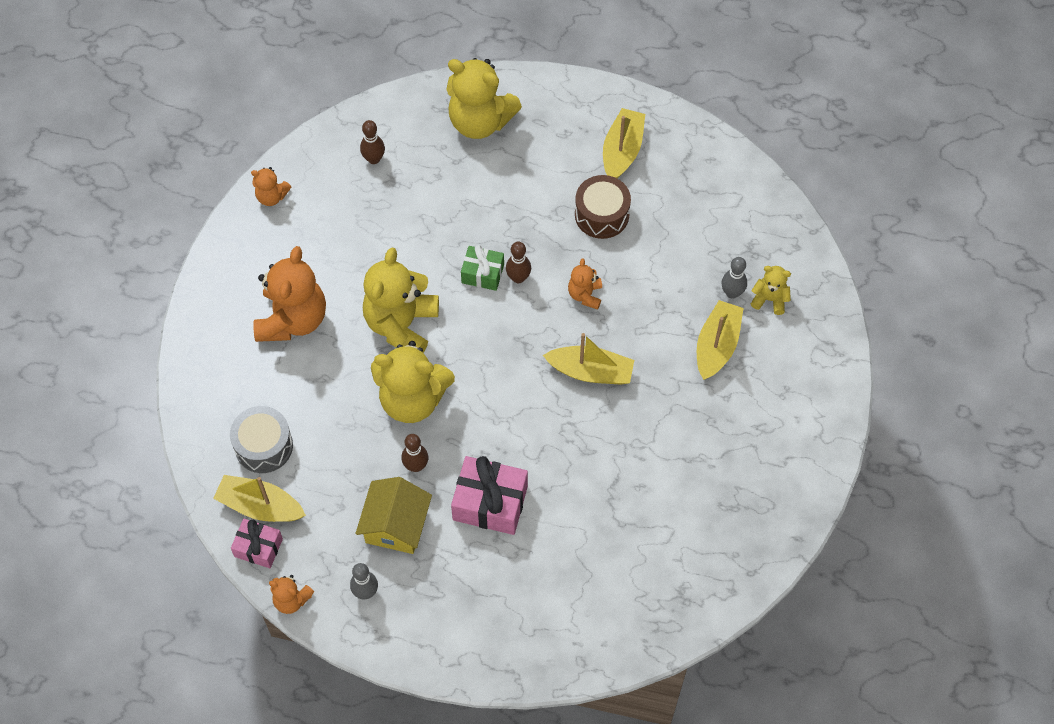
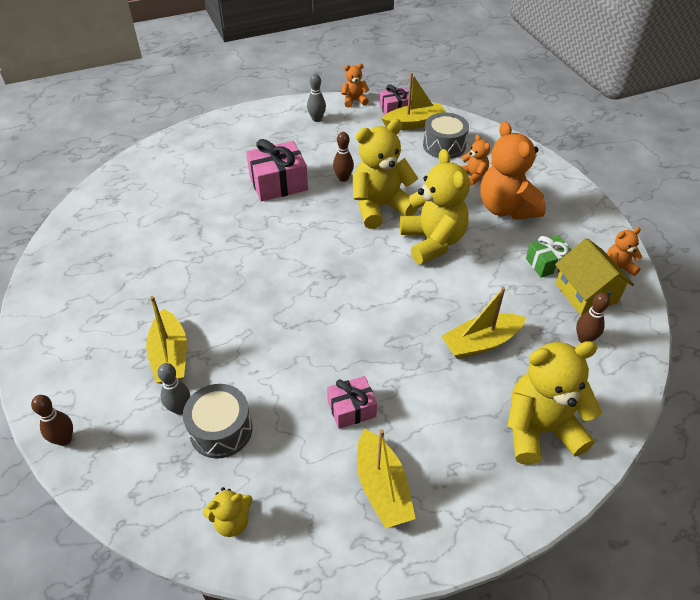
camera: 145 degrees right, 15 degrees down
yellow house [356,477,432,554] -> yellow house moved to [555,238,634,315]
green gift [461,245,504,291] -> green gift moved to [526,235,571,278]
brown bowling pin [506,242,531,283] -> brown bowling pin moved to [31,395,73,446]
yellow boat [543,333,634,385] -> yellow boat moved to [442,287,526,359]
orange teddy bear [568,258,602,310] -> orange teddy bear moved to [461,135,490,186]
brown drum [575,175,631,239] -> pink gift [327,376,377,429]
yellow teddy bear [751,266,791,315] -> yellow teddy bear moved to [203,487,253,537]
none -> grey drum [183,384,252,459]

